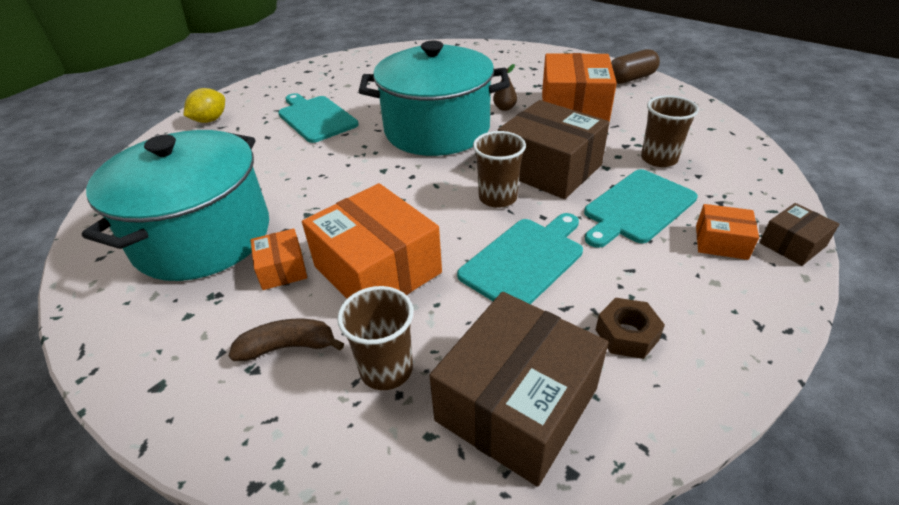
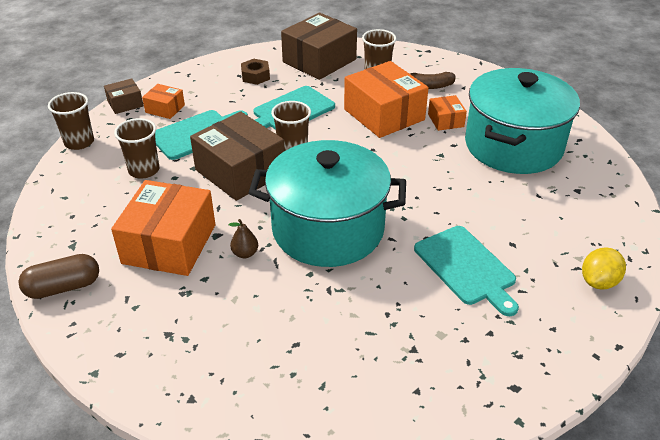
camera: 175 degrees left, 0 degrees up
none -> brown cup [48,92,94,150]

